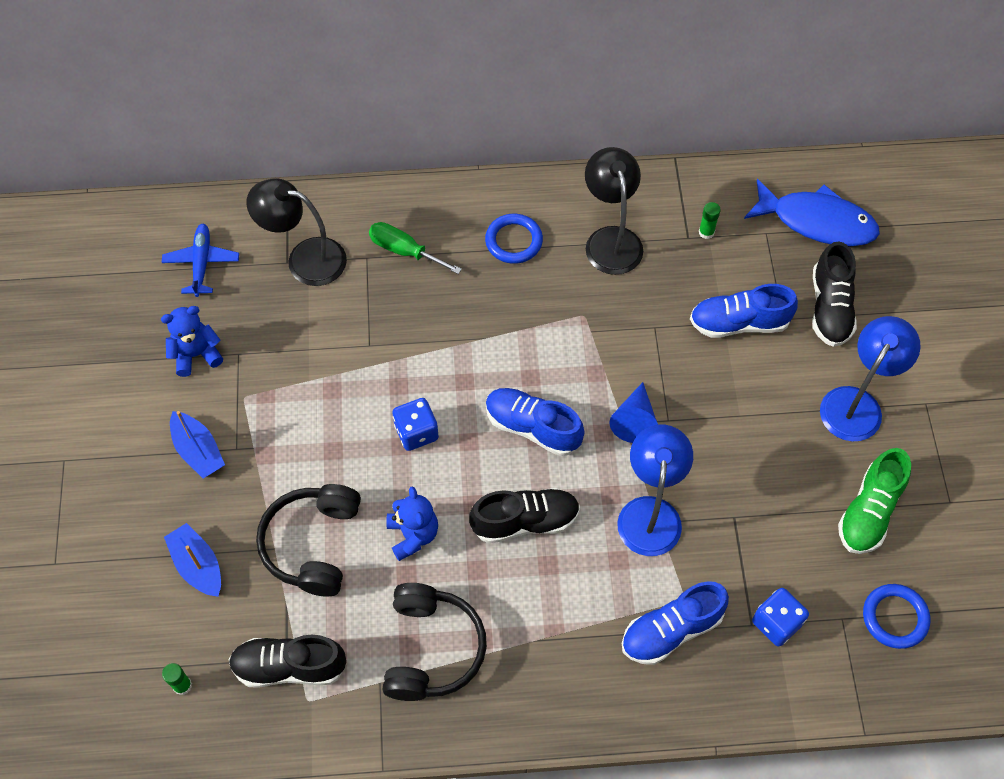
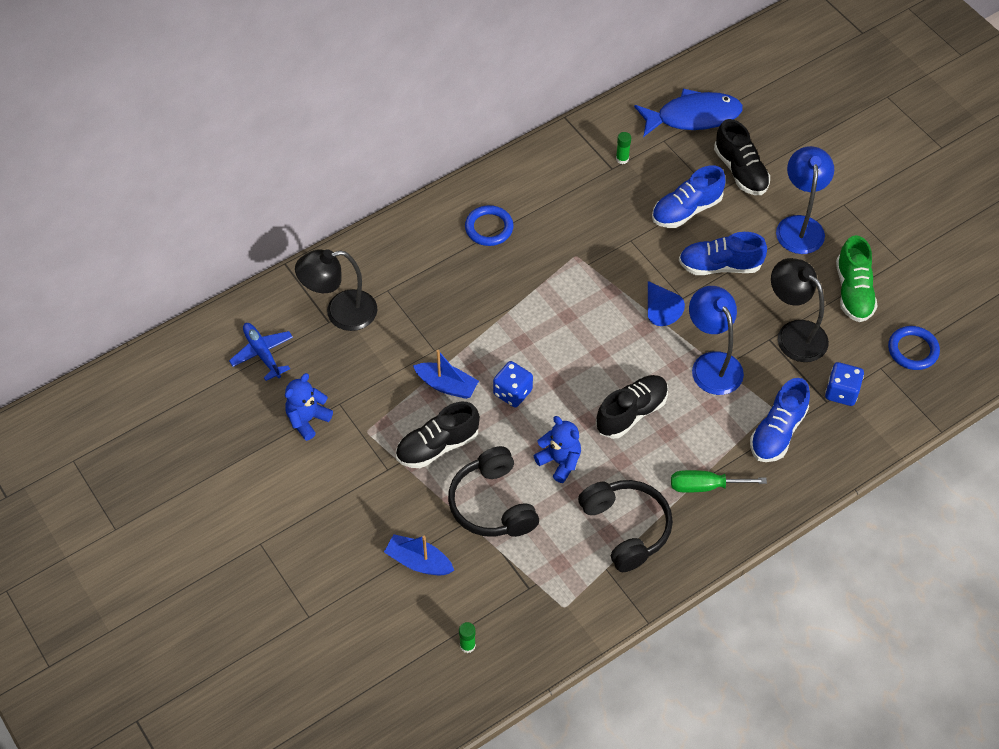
camera: 30 degrees left, 5 degrees down
blue boat [170,411,225,478] -> blue boat moved to [413,350,479,399]
black shoe [229,635,346,688] -> black shoe moved to [396,402,480,468]
green screwdriver [369,222,462,274] -> green screwdriver moved to [671,470,767,493]
blue shoe [486,388,584,456] -> blue shoe moved to [679,232,767,275]
black lamp [585,147,643,275] -> black lamp moved to [771,258,829,362]

